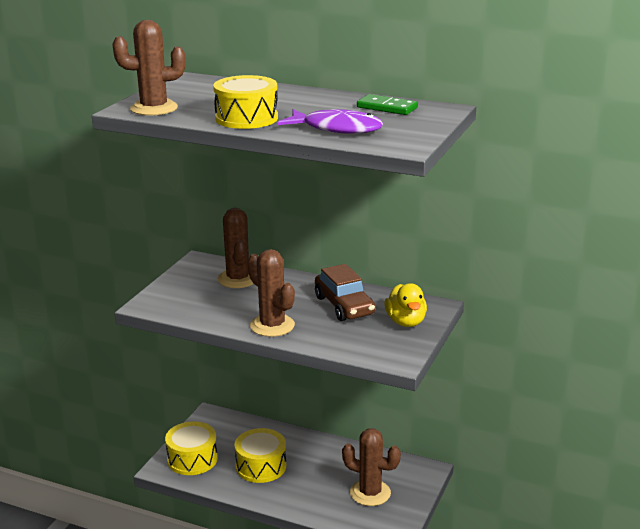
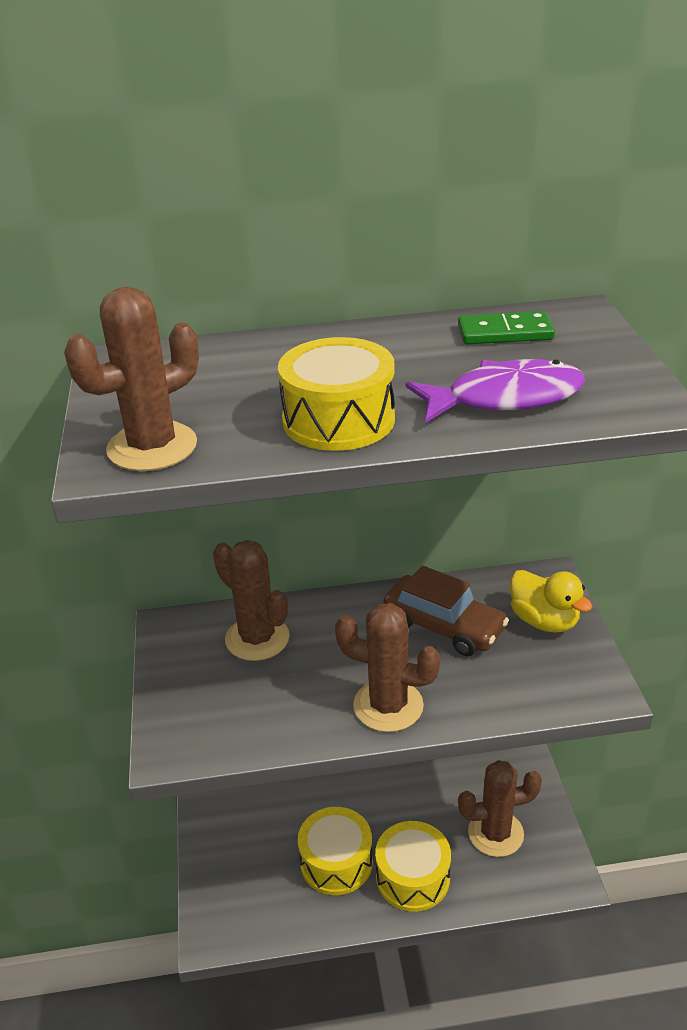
camera: 30 degrees left, 10 degrees up
yellow drum [165,421,218,475] -> yellow drum moved to [375,821,451,912]

